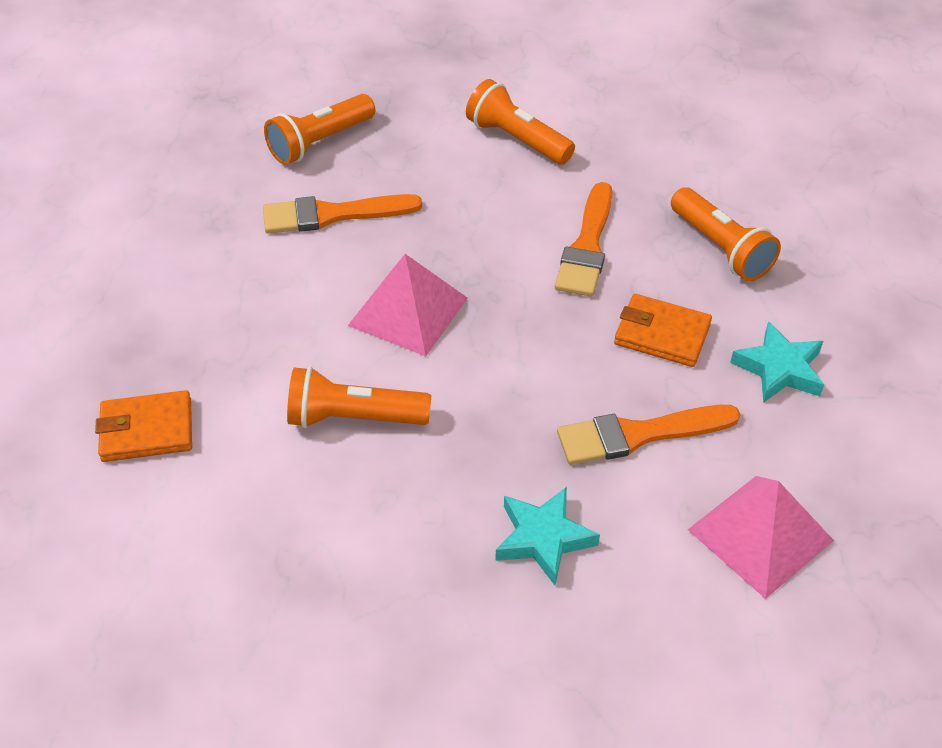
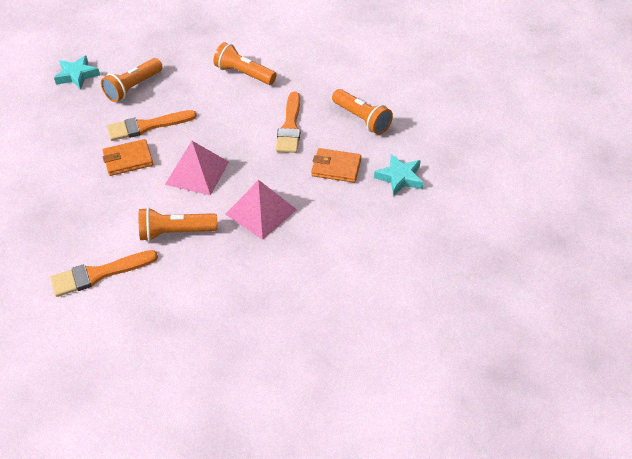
camera: 10 degrees left, 0 degrees up
orange wallet [95,390,192,462] -> orange wallet moved to [103,139,153,176]
turquoise star [495,487,600,585] -> turquoise star moved to [54,55,100,89]
orange brush [557,405,740,465] -> orange brush moved to [50,250,158,297]
pink pyramid [688,476,834,599] -> pink pyramid moved to [225,180,297,240]

